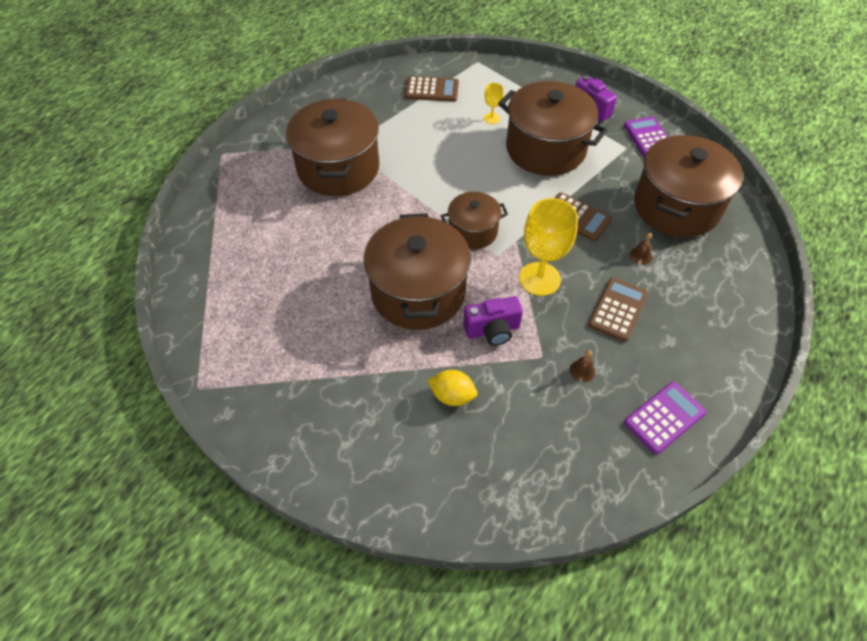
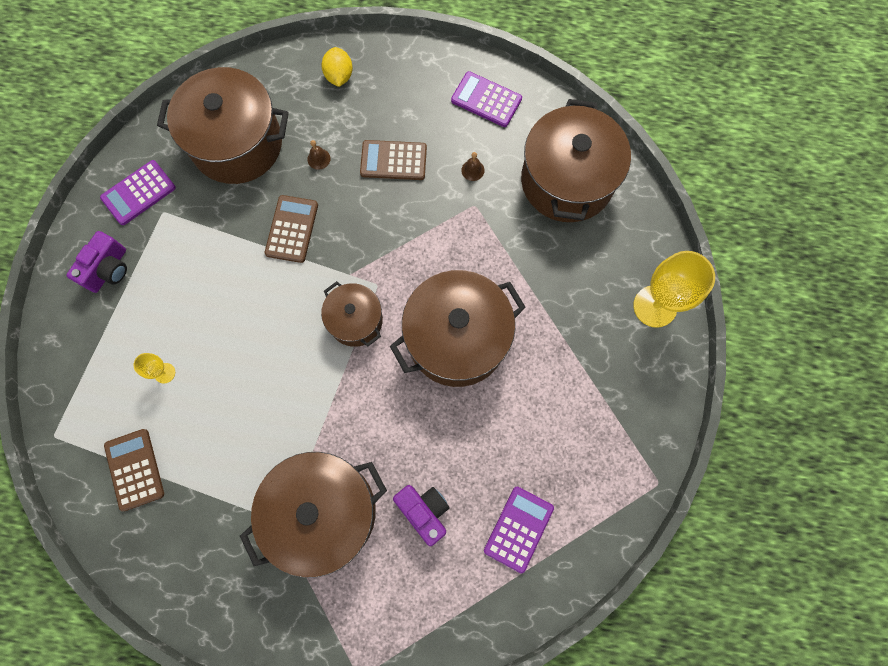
camera: 115 degrees left, 20 degrees up
yellow lemon [427,370,477,406] -> yellow lemon moved to [321,47,353,87]
purple camera [463,296,523,346] -> purple camera moved to [393,485,450,546]
brown pot [498,81,607,176] -> brown pot moved to [521,99,631,222]
yellow goblet [519,198,578,296] -> yellow goblet moved to [633,251,715,328]
none -> purple calculator [484,487,554,573]

